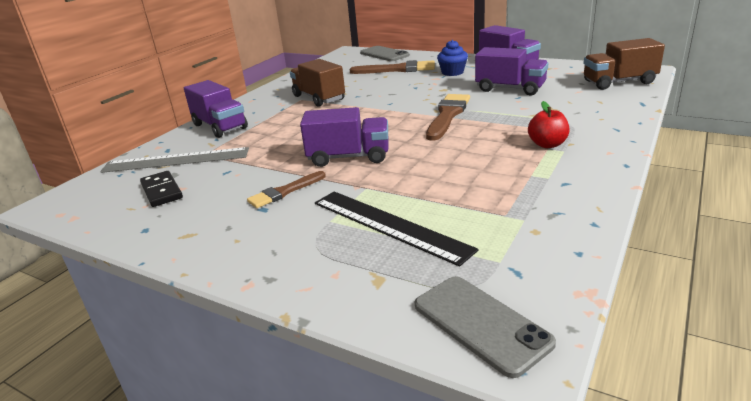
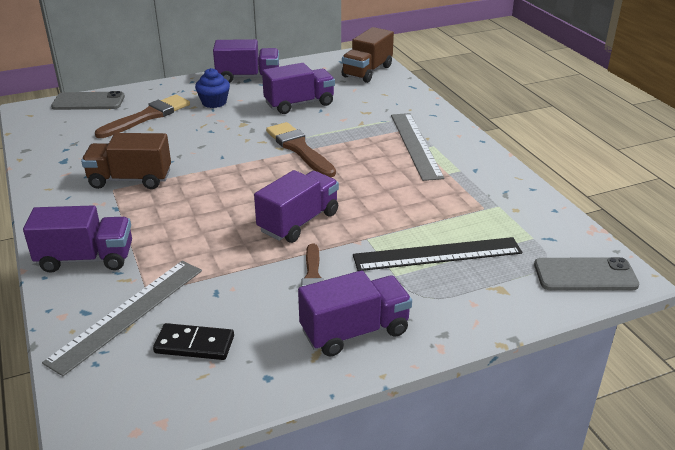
camera: 55 degrees left, 5 degrees up
red apple [528,101,569,148] -> grey ruler [391,113,444,181]
none -> purple truck [298,270,412,357]

